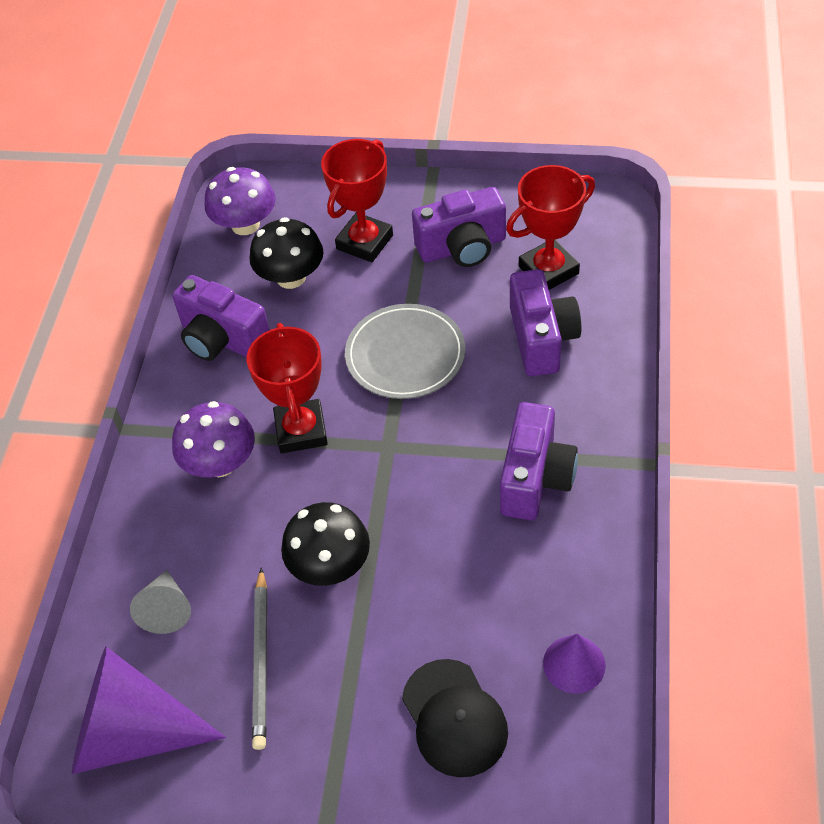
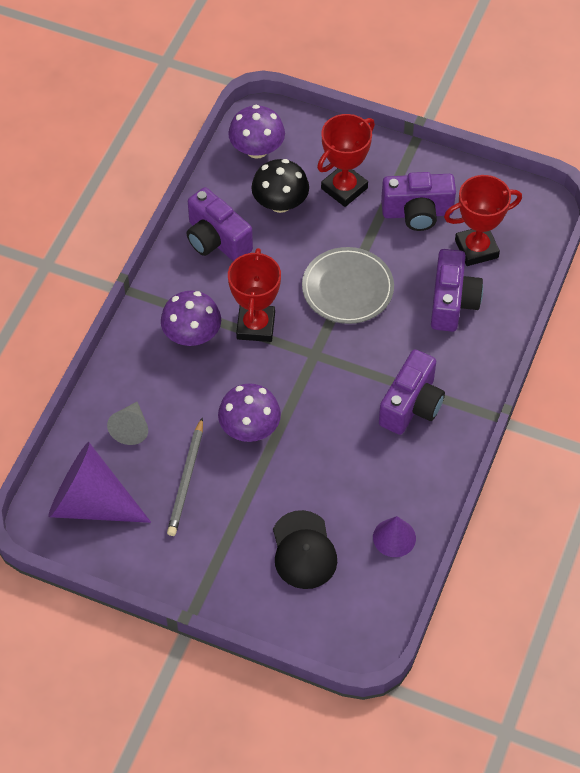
camera: 10 degrees right, 5 degrees up
black mushroom [281,502,370,586] -> purple mushroom [218,383,281,442]

